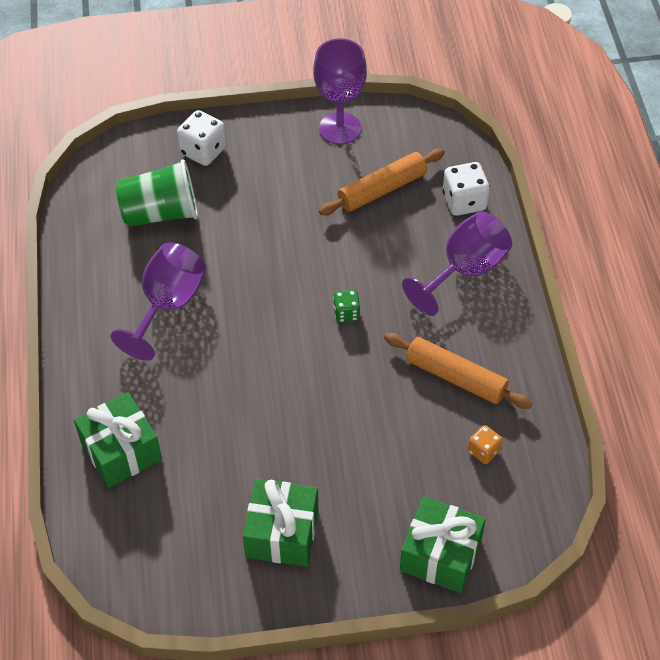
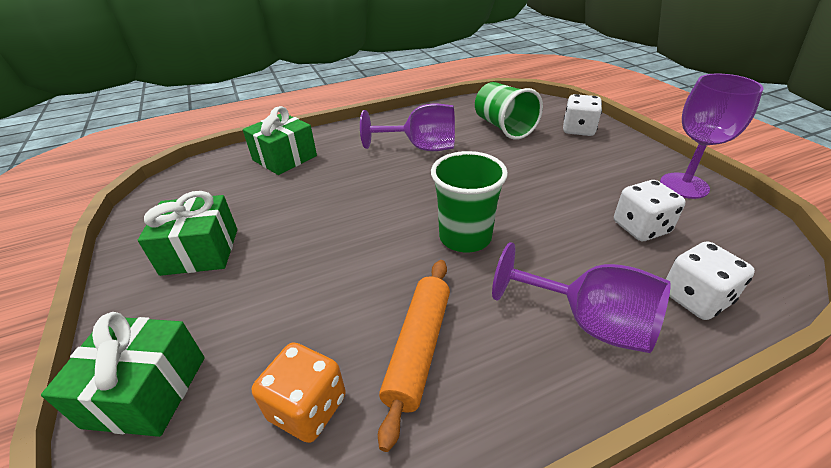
camera: 75 degrees right, 15 degrees down
orange rolling pin [319,149,445,215] -> white dice [614,180,686,241]
green dice [333,290,360,322] -> green cup [431,151,508,252]
orange dice [468,425,503,464] -> orange dice [252,342,346,443], size x1.67

